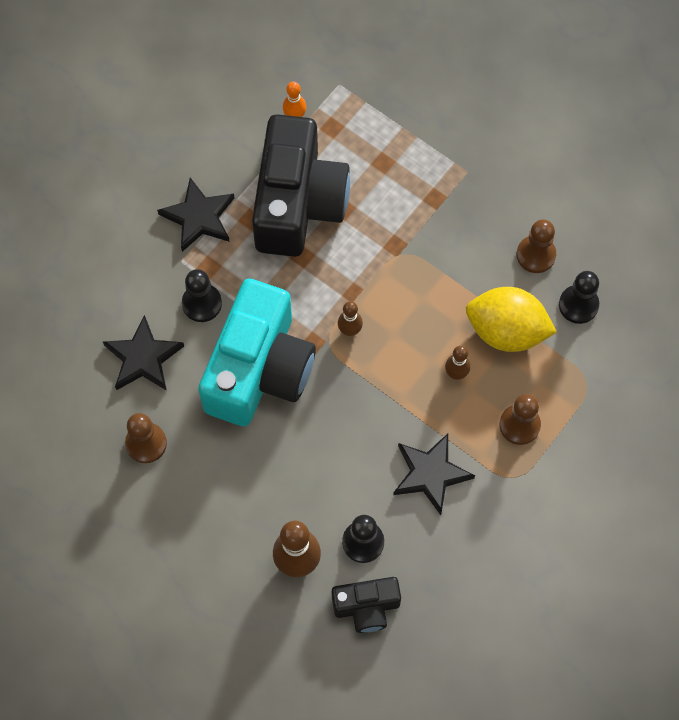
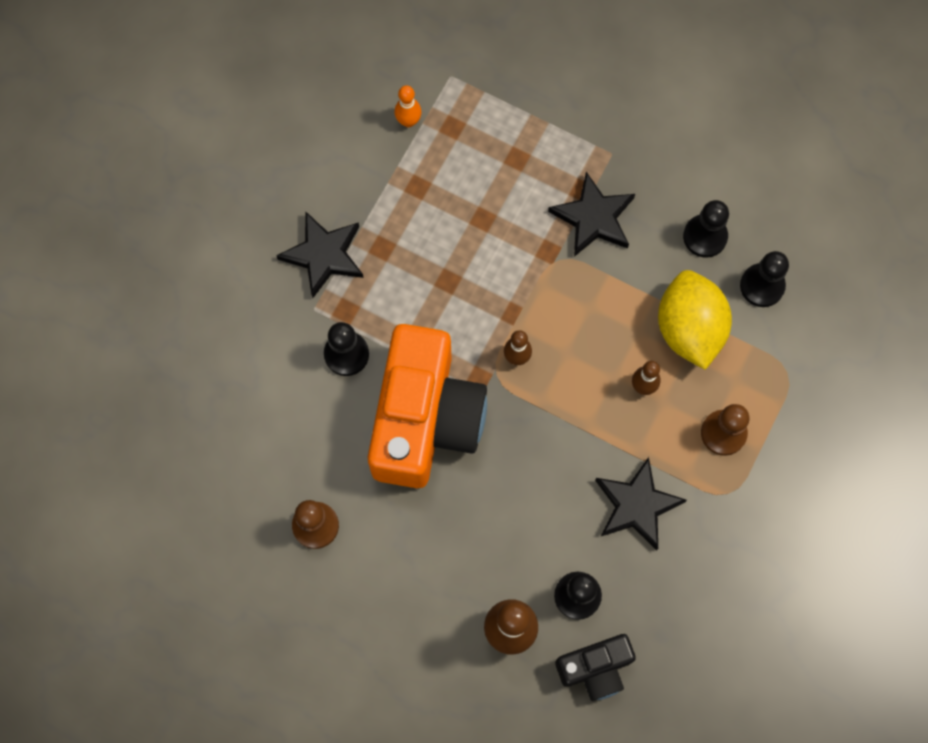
camera: 10 degrees left, 5 degrees up
black star [103,315,184,391] -> black star moved to [548,172,635,257]
turquoise camera [198,279,316,426] -> orange camera [368,324,487,488]
black camera [252,114,350,257] -> none
yellow lemon [466,287,557,352] -> yellow lemon turned 75 degrees clockwise [658,270,732,370]
brown pawn [517,219,556,273] -> black pawn [683,200,729,258]

